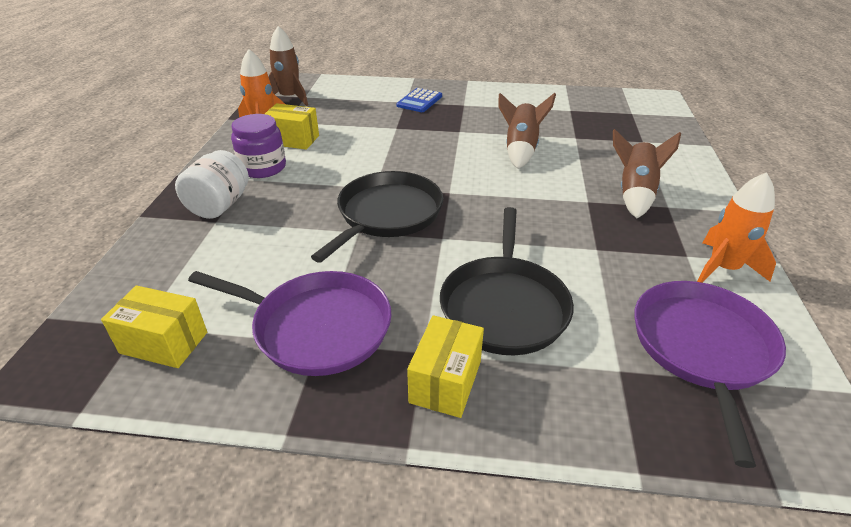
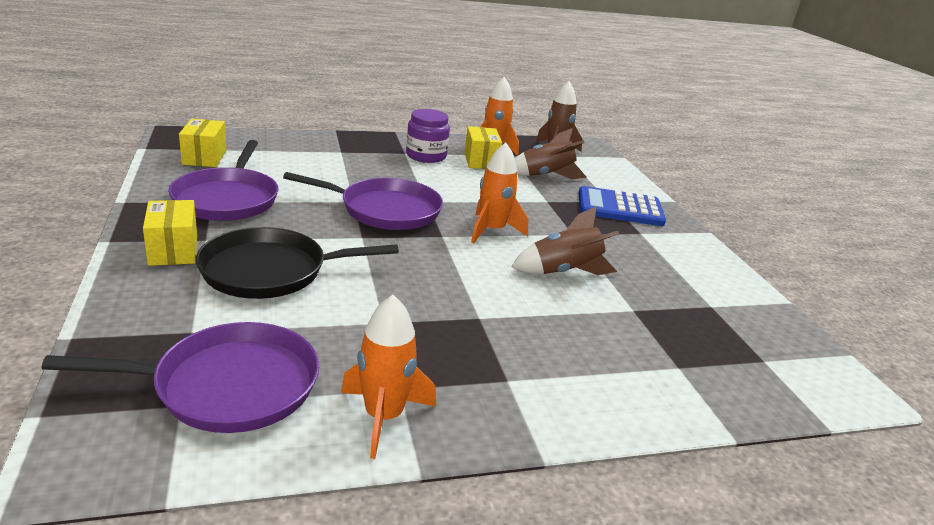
camera: 65 degrees right, 10 degrees down
white jar [175,150,249,219] -> none
black pan [311,171,443,263] -> purple pan [283,172,443,230]
blue calculator [396,88,442,112] -> blue calculator [578,186,666,226], size x1.57
yellow box [407,315,484,418] -> yellow box turned 75 degrees clockwise [143,200,197,266]
brown rocket [613,129,681,218] -> brown rocket moved to [515,128,586,179]
none -> orange rocket [471,143,528,243]

